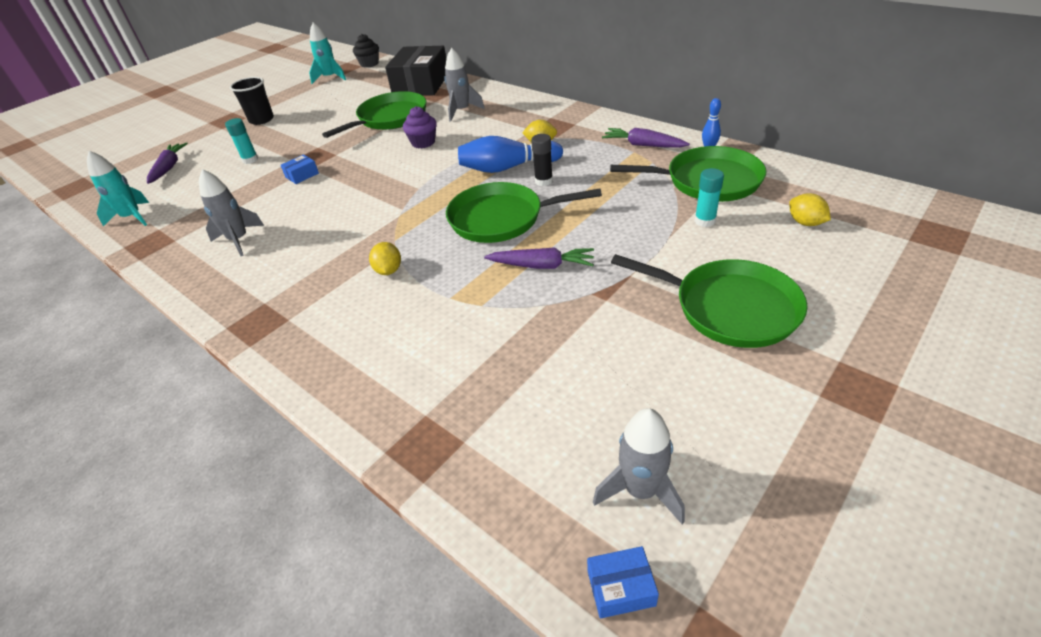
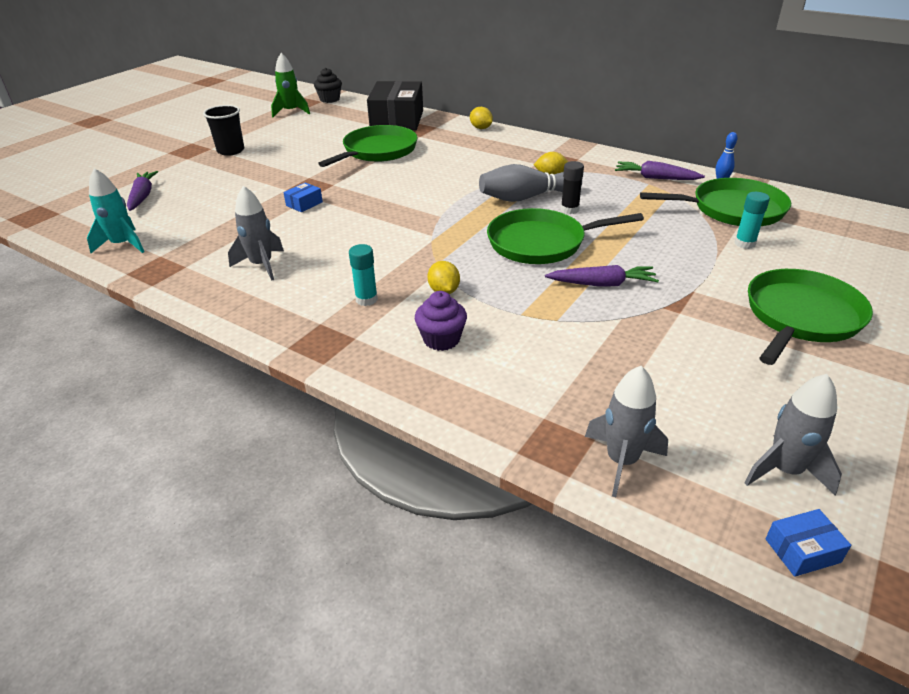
camera: 10 degrees left, 5 degrees down
turquoise glue stick [225,118,259,164] -> turquoise glue stick moved to [349,244,378,306]
turquoise rocket [309,23,346,84] -> green rocket [271,53,310,117]
purple cupcake [403,106,437,149] -> purple cupcake moved to [415,291,467,351]
grey rocket [444,48,485,122] -> grey rocket moved to [585,366,668,497]
blue bowling pin [458,136,563,173] -> grey bowling pin [479,164,582,202]
green pan [611,254,808,348] -> green pan turned 75 degrees counterclockwise [748,269,873,365]
yellow lemon [789,193,831,226] -> yellow lemon moved to [470,107,493,129]

